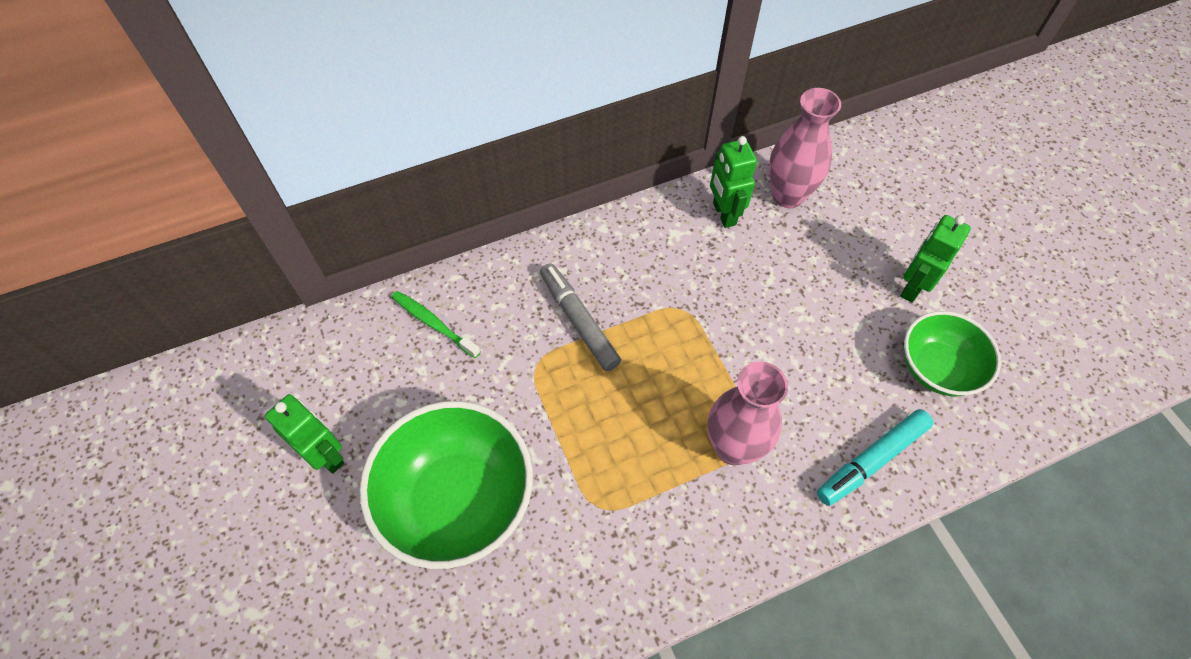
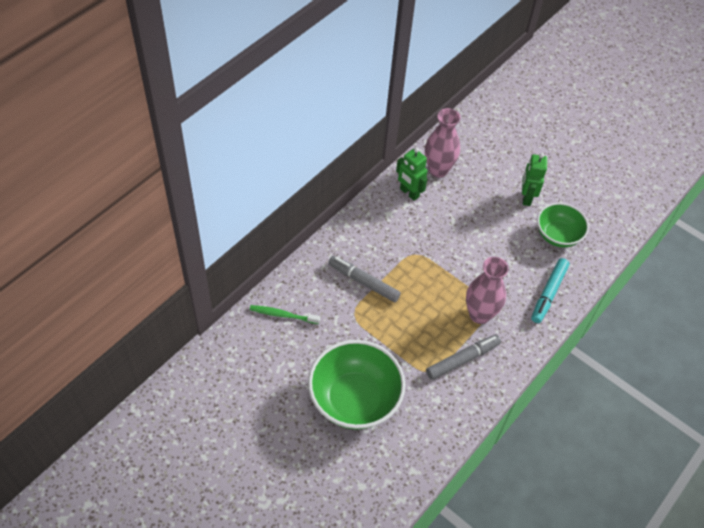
camera: 30 degrees left, 5 degrees down
green robot [265,394,344,474] -> none
none -> grey marker [426,335,501,380]

